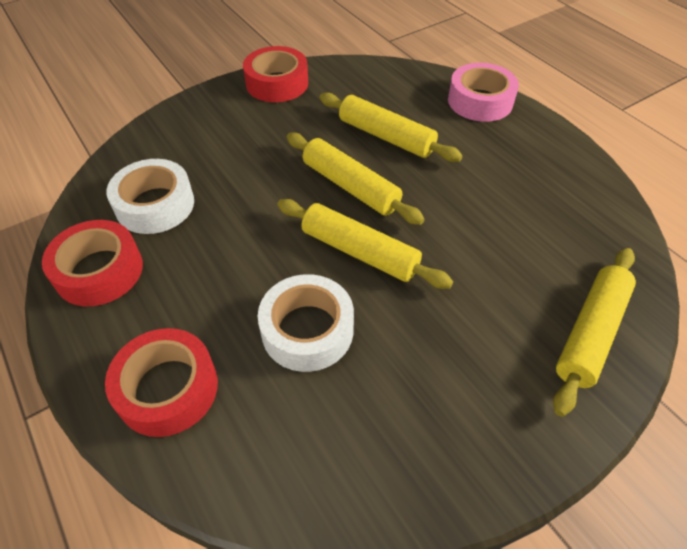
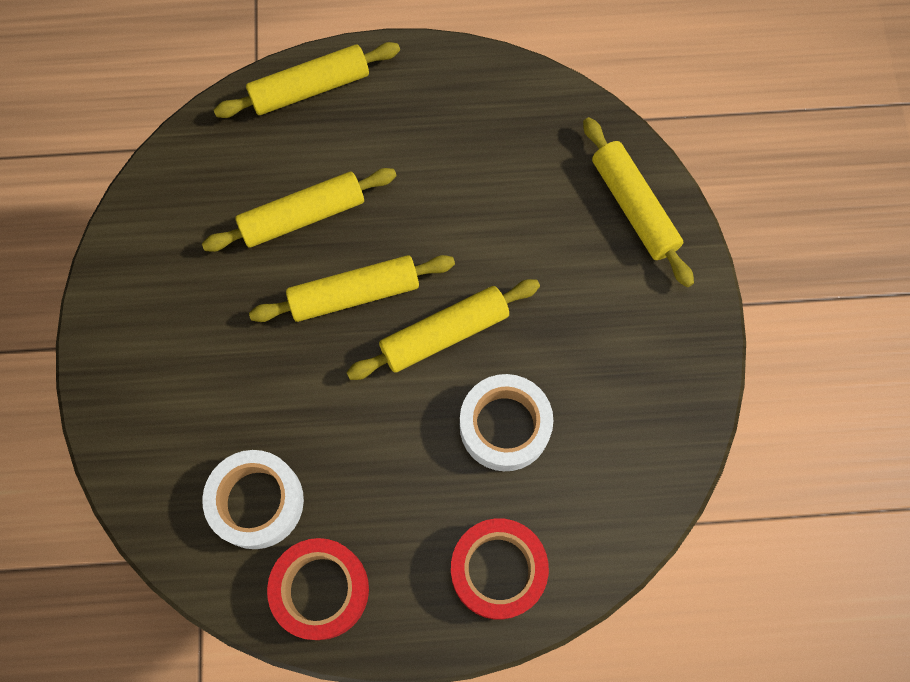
camera: 60 degrees left, 20 degrees up
red tape [243,46,308,102] -> none
pink tape [448,63,519,122] -> yellow rolling pin [214,42,400,118]

